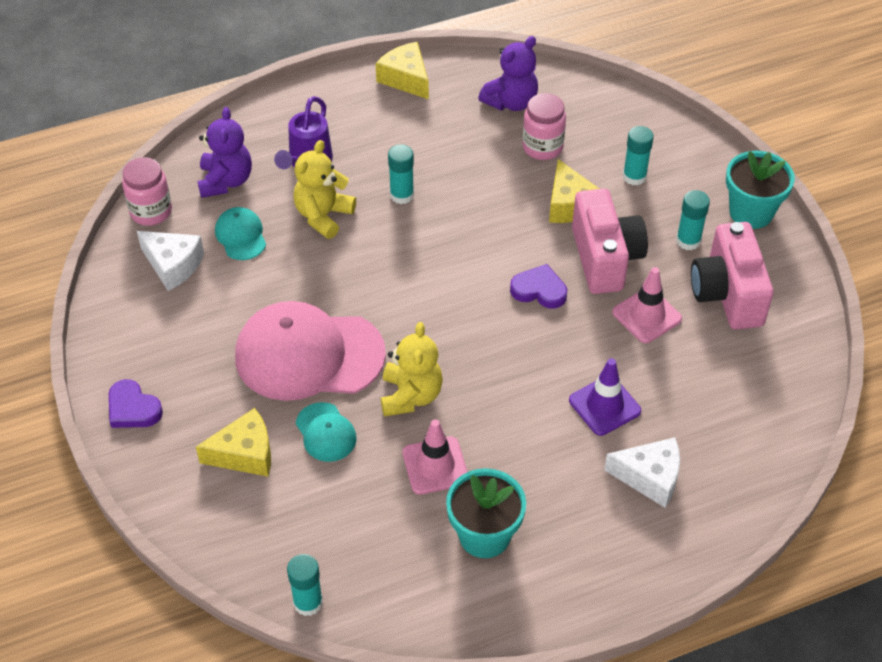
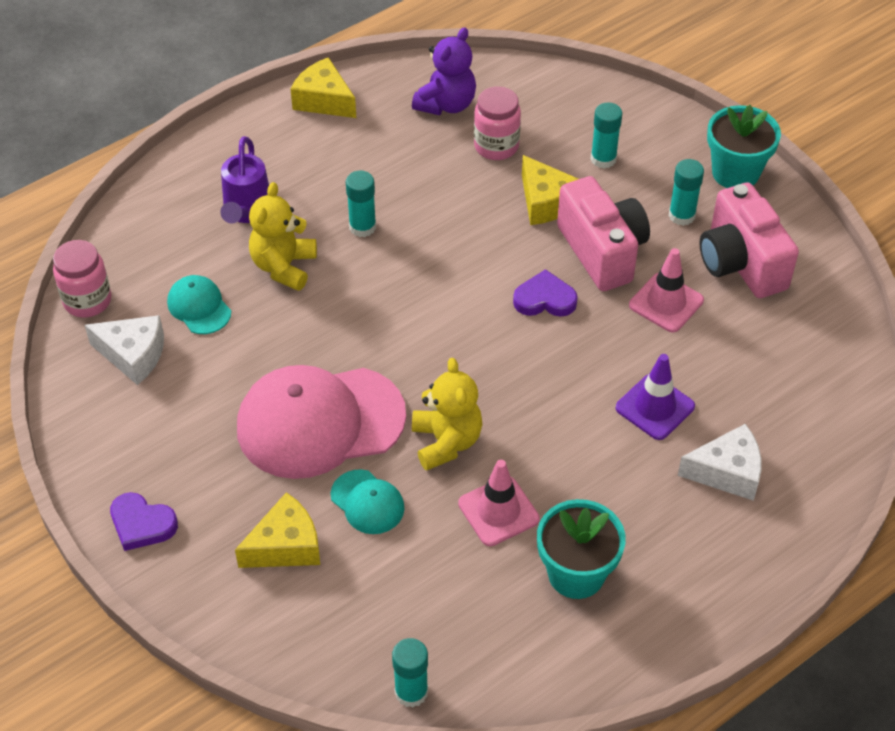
camera: 15 degrees left, 0 degrees up
purple teddy bear [198,107,252,198] -> none

